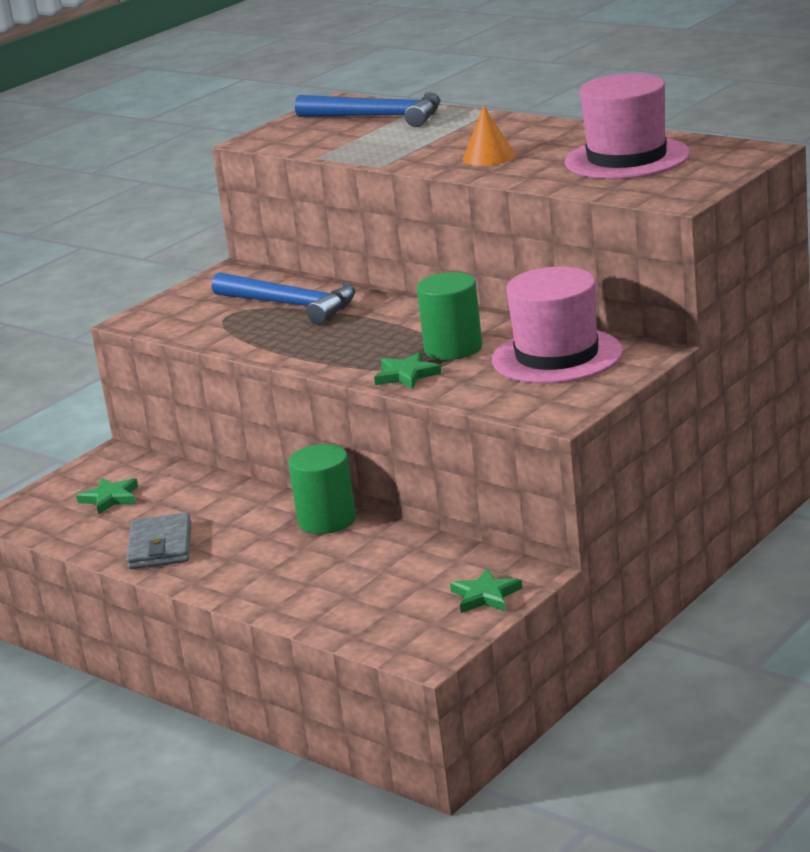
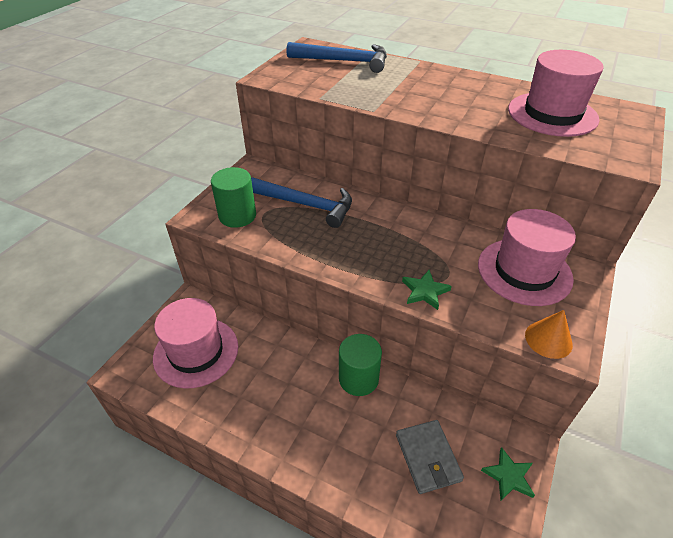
camera: 15 degrees left, 20 degrees up
green star [76,478,138,515] -> pink hat [153,298,238,388]
grey wallet [126,513,191,569] -> grey wallet moved to [396,420,464,494]
green cylinder [417,272,482,360] -> green cylinder moved to [211,167,256,228]
orange cone [463,105,515,166] -> orange cone moved to [525,310,573,359]

